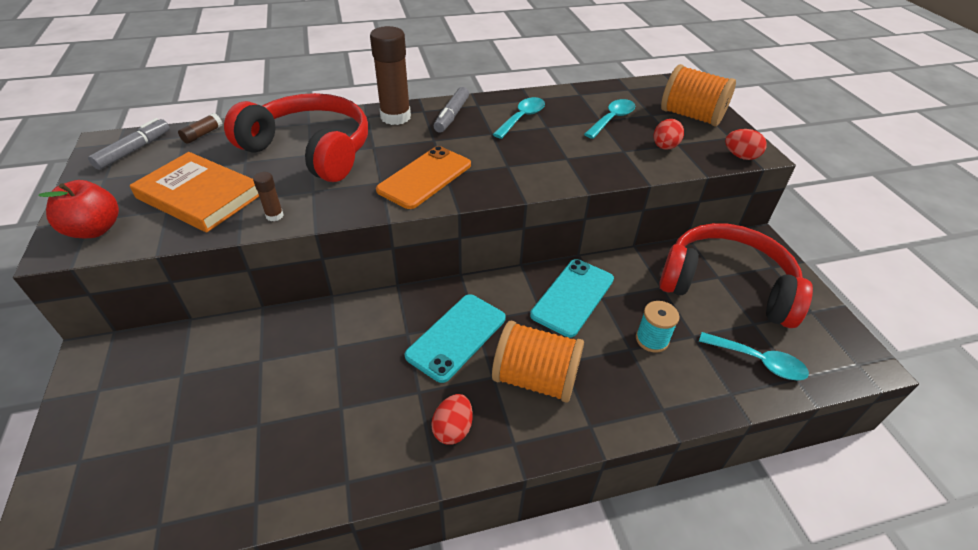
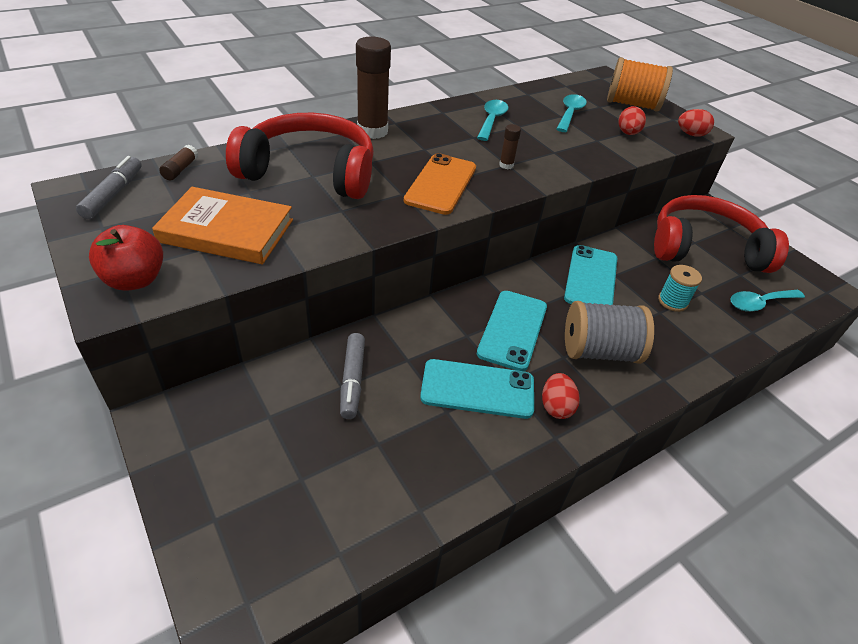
camera: 20 degrees left, 0 degrees up
brown glue stick [253,172,284,221] -> brown glue stick moved to [499,124,521,169]
grey marker [434,87,469,133] -> grey marker moved to [340,333,365,419]
orange spool [492,321,584,403] -> grey spool [565,301,654,364]
turquoise spoon [699,332,809,380] -> turquoise spoon turned 150 degrees clockwise [730,290,805,312]
none -> turquoise phone [420,359,534,419]

